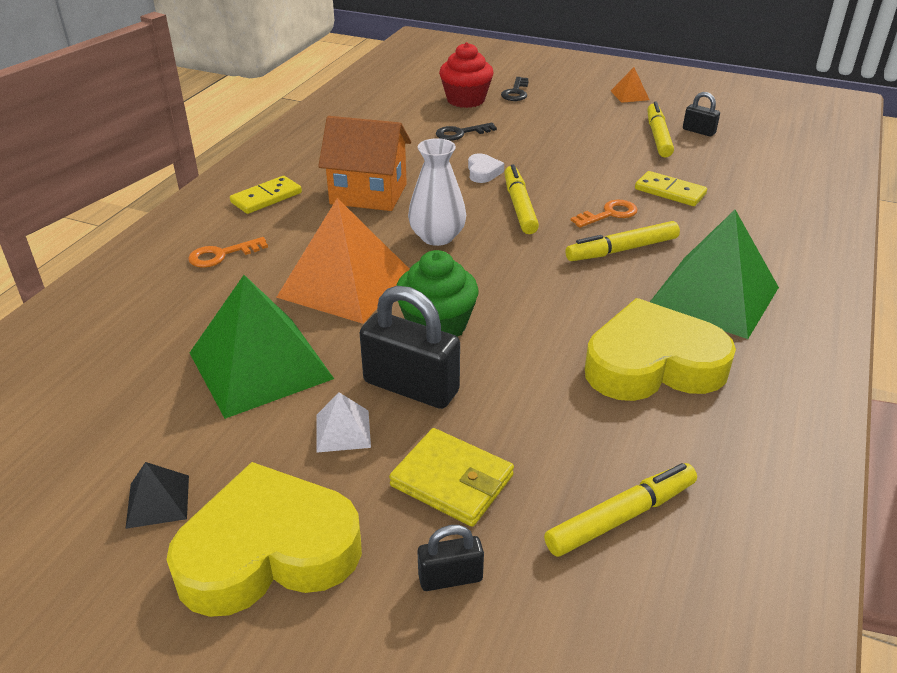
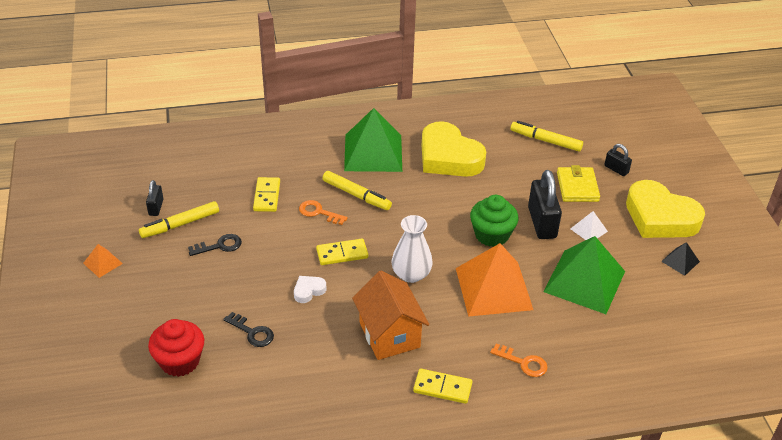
camera: 125 degrees left, 5 degrees up
black key [501,77,529,101] -> black key moved to [188,234,242,256]
yellow marker [504,164,539,234] -> yellow domino [316,239,368,265]

